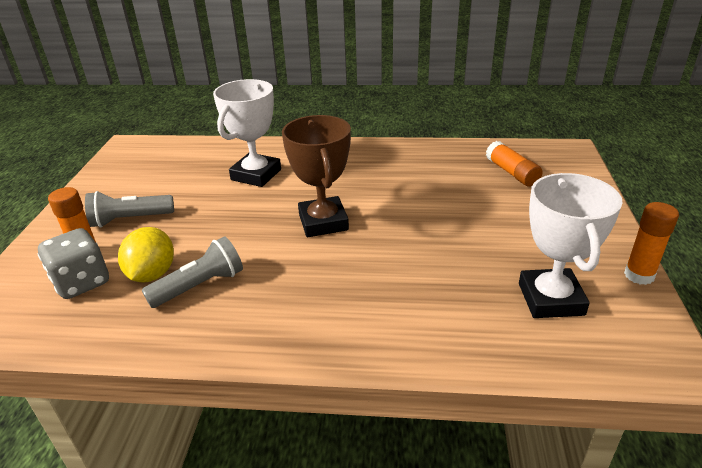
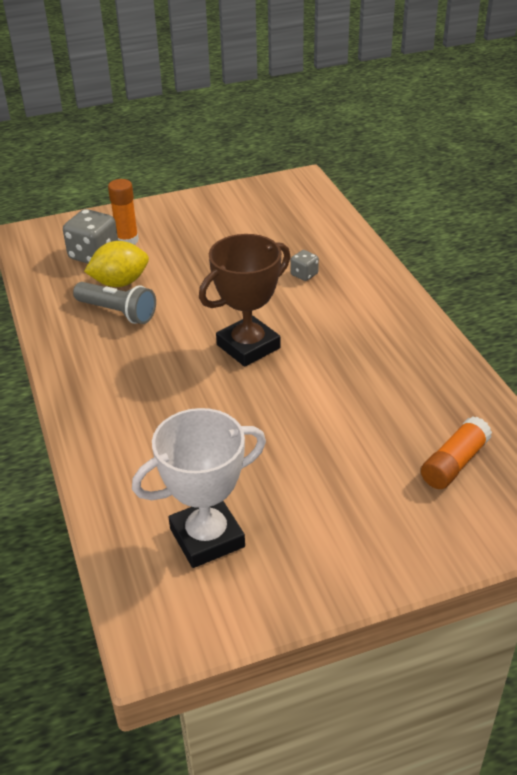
camera: 65 degrees right, 5 degrees up
grey flashlight [85,191,174,228] -> none
white trophy [213,79,281,187] -> grey dice [290,250,319,281]
orange glue stick [624,202,679,285] -> none

